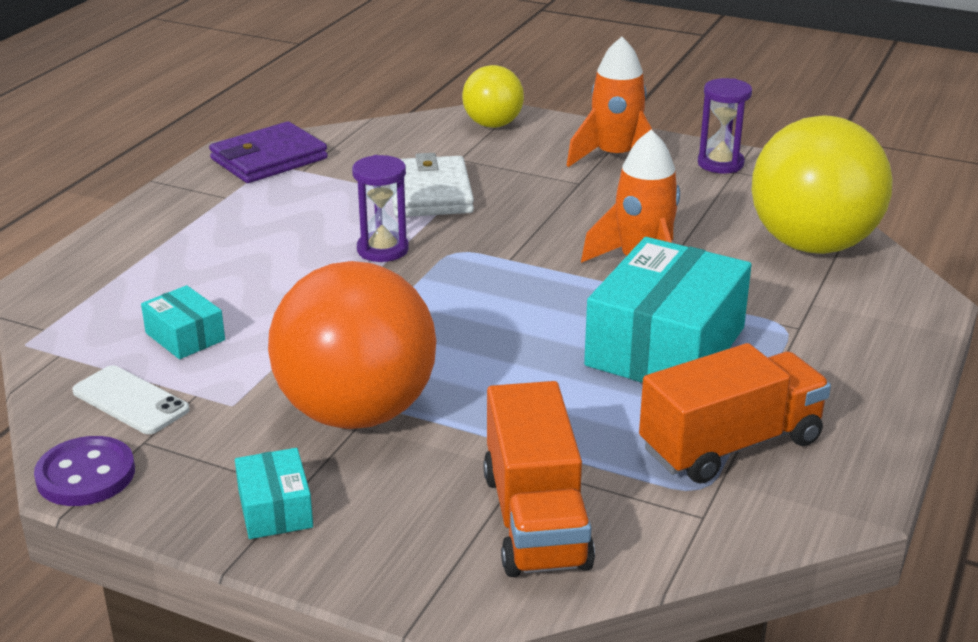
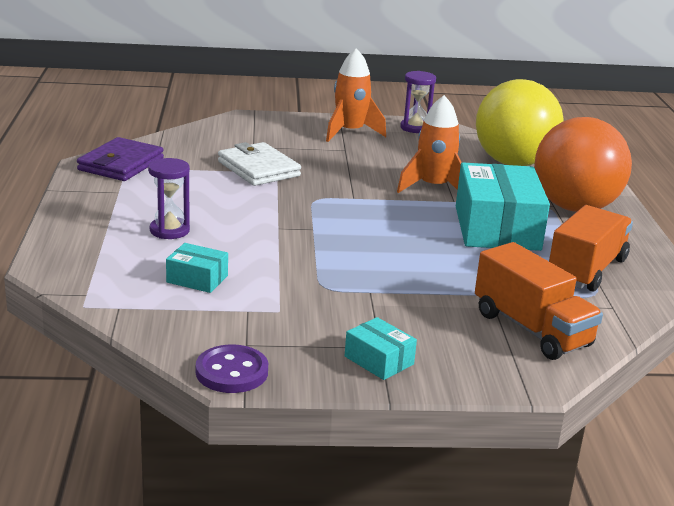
camera: 30 degrees left, 5 degrees down
white phone [72,365,190,434] -> none
orange ball [268,261,436,429] -> orange ball moved to [534,117,632,212]
purple hourglass [352,155,409,262] -> purple hourglass moved to [148,158,190,239]
yellow ball [462,65,524,128] -> none

